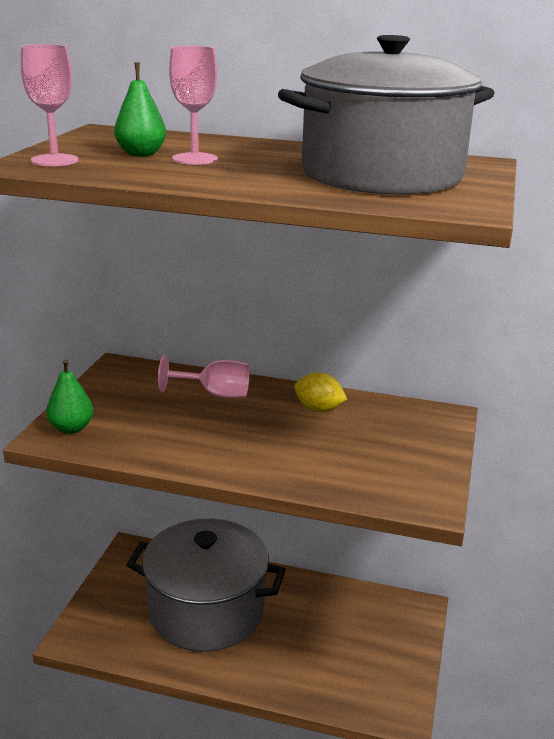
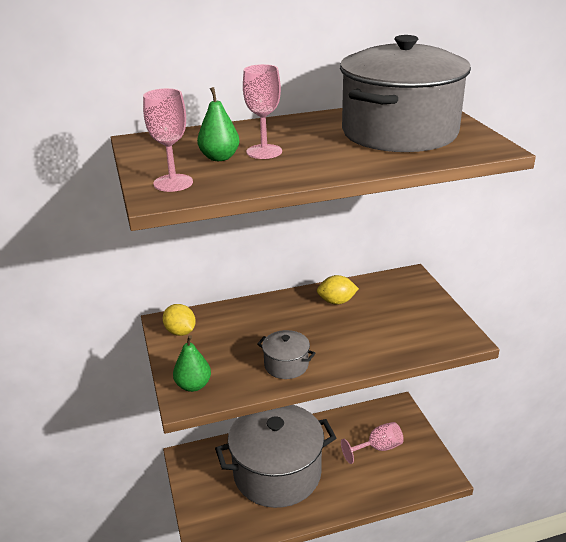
camera: 30 degrees left, 5 degrees up
pink goblet [158,355,250,398] -> pink goblet moved to [341,422,404,464]
none -> yellow lemon [162,304,196,336]
none -> grey pot [257,330,315,379]

